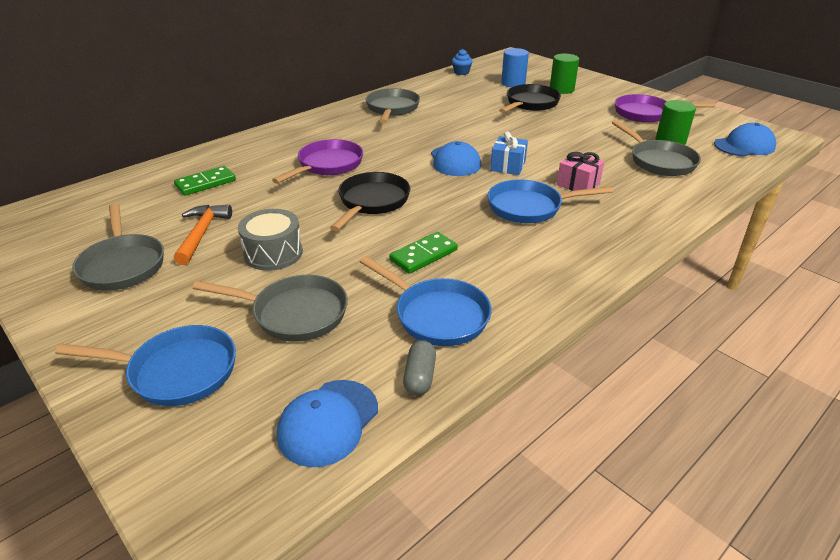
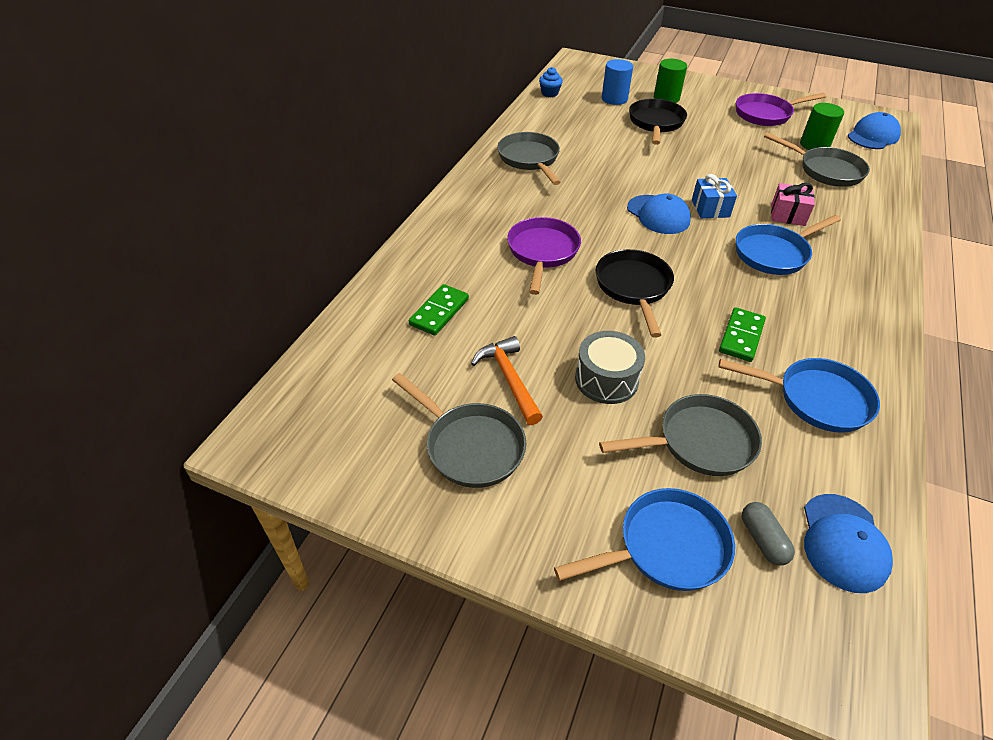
camera: 25 degrees left, 10 degrees up
grey capsule [403,340,436,395] -> grey capsule moved to [742,502,795,566]

